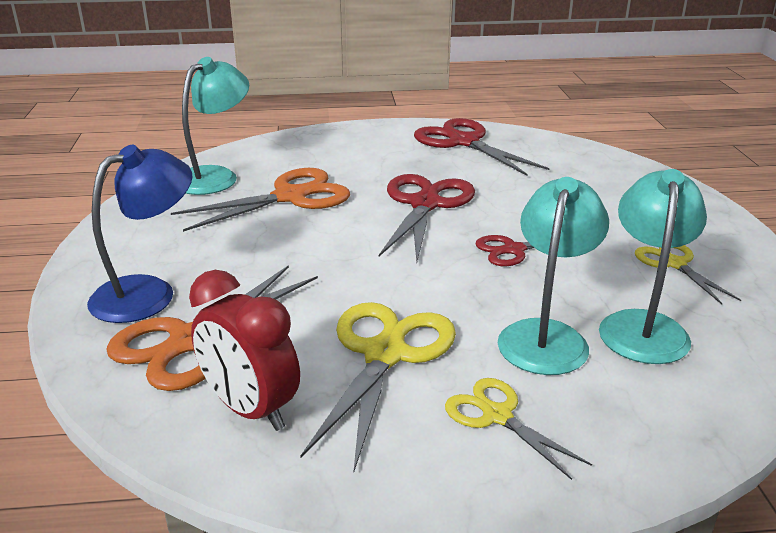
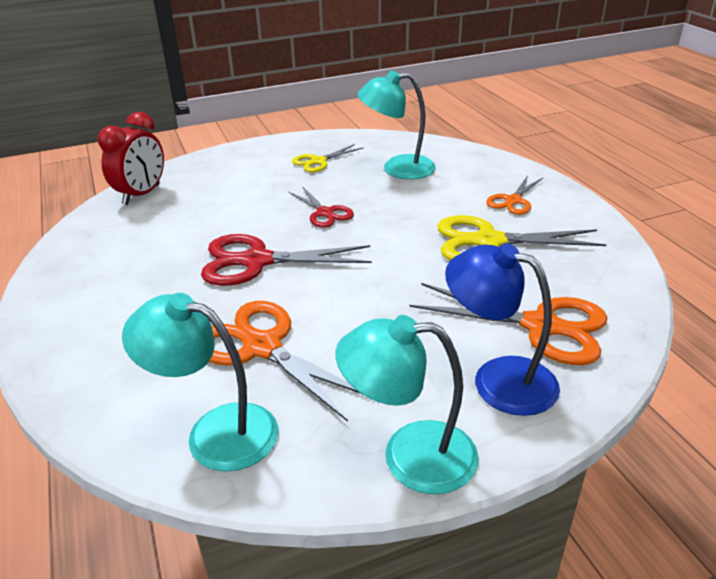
camera: 105 degrees left, 5 degrees up
red clock [189,270,300,431] -> red clock moved to [98,112,164,205]
red scissors [414,118,549,176] -> none
yellow scissors [445,378,592,480] -> orange scissors [486,175,543,215]
turquoise lamp [498,177,609,375] -> turquoise lamp moved to [335,315,479,494]

